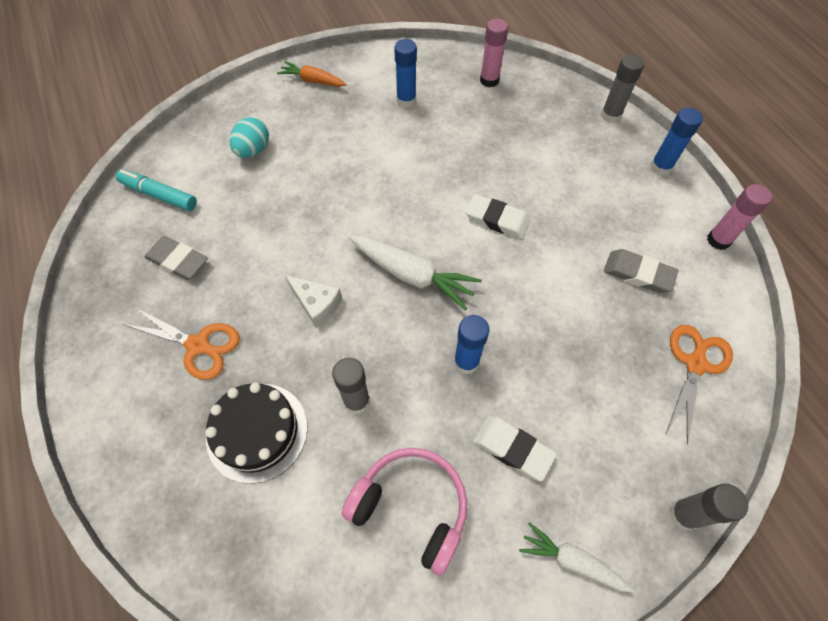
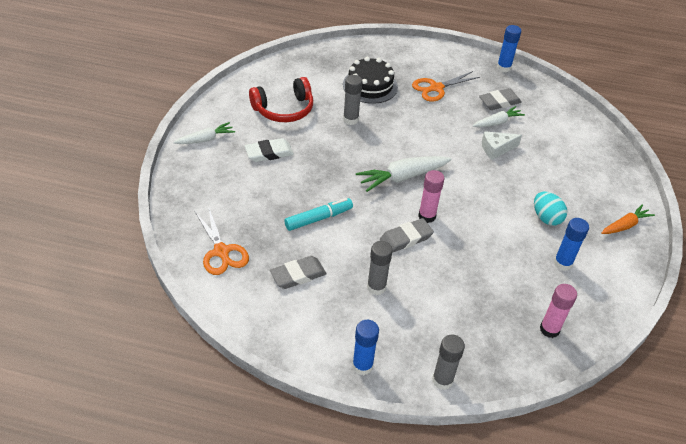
camera: 125 degrees right, 15 degrees down
turquoise marker [116,170,197,211] -> turquoise marker moved to [284,198,353,231]
turquoise egg [230,117,269,158] -> turquoise egg moved to [534,192,567,226]
white cheese [285,275,342,328] -> white cheese moved to [482,131,522,160]
pink headphones [342,448,467,576] -> red headphones [249,77,313,122]
blue glue stick [454,315,489,374] -> blue glue stick moved to [497,25,521,72]
white eraser [465,194,531,239] -> grey eraser [380,218,434,253]
grey glue stick [669,484,748,531] -> grey glue stick moved to [367,241,393,295]
pink glue stick [707,184,772,250] -> pink glue stick moved to [418,170,445,223]
none -> white carrot [473,106,525,127]

